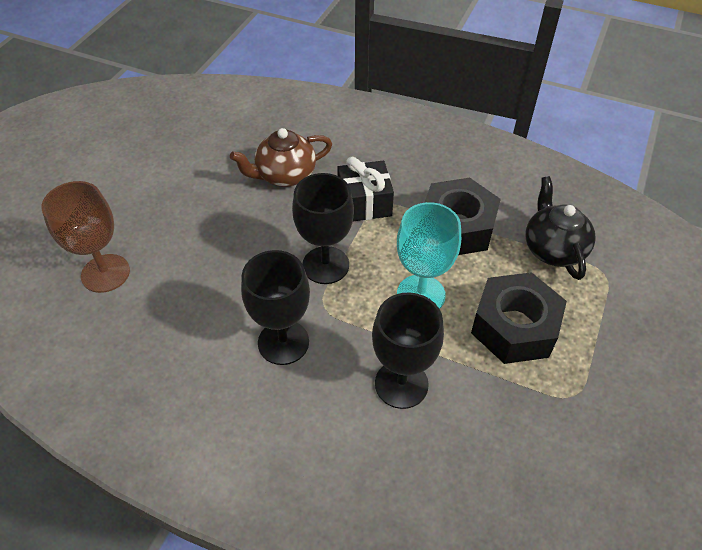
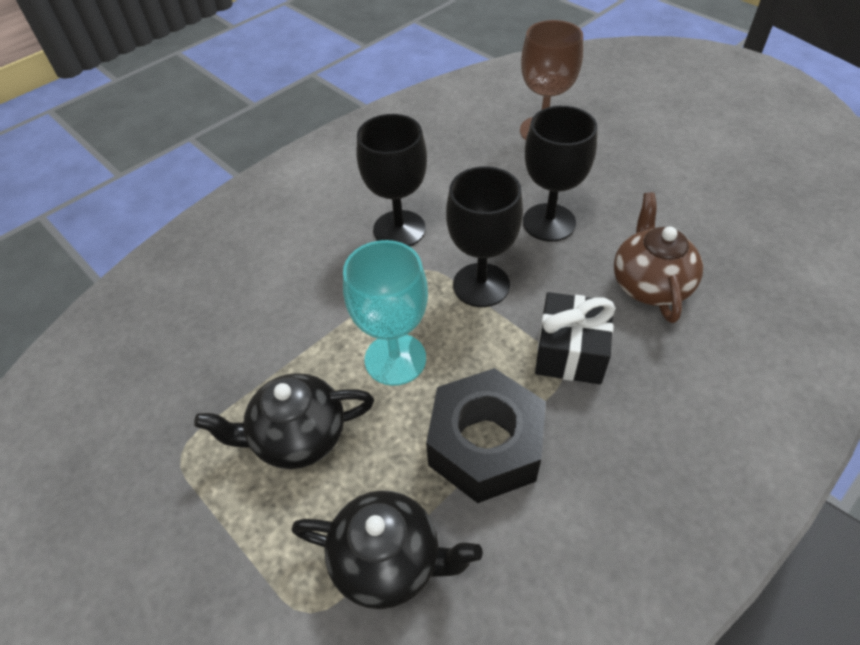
camera: 115 degrees right, 0 degrees up
black goblet [372,292,444,409] -> black goblet moved to [523,106,597,242]
black nut [471,272,567,364] -> black teapot [194,373,374,469]

